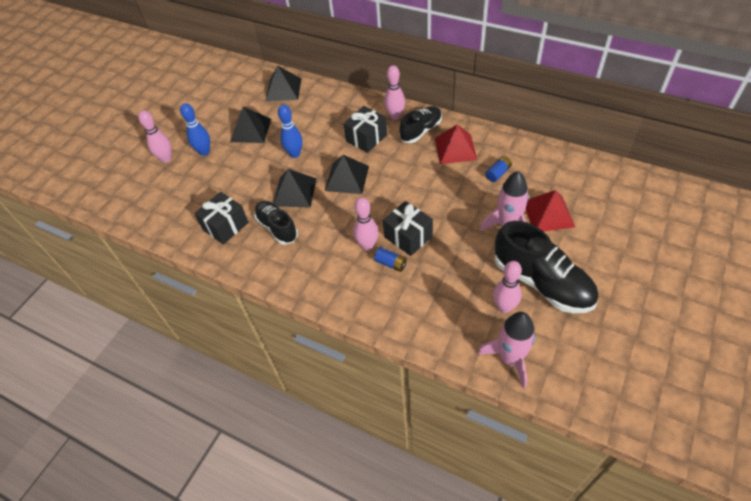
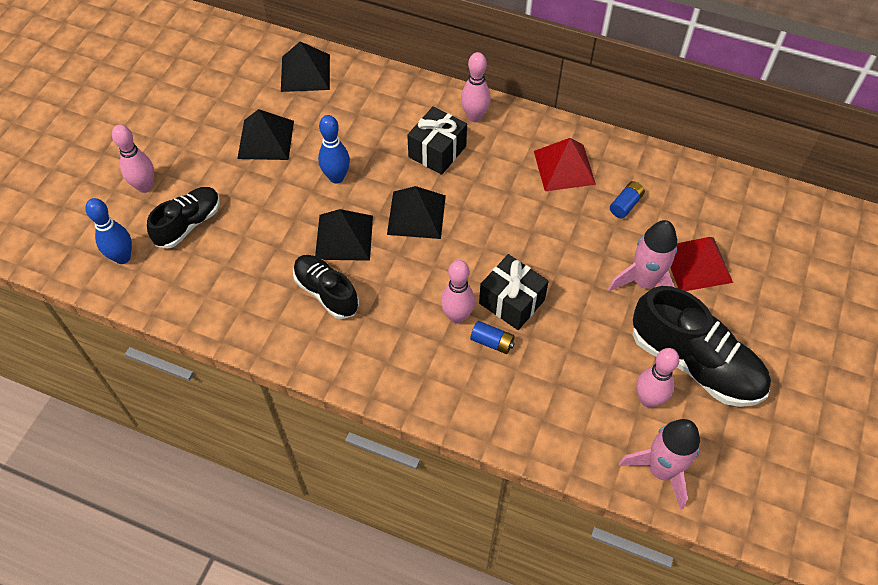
camera: 10 degrees left, 5 degrees up
blue bowling pin [180,103,210,156] -> blue bowling pin moved to [85,198,132,264]
black gift [194,192,249,245] -> none
black shoe [400,106,442,143] -> black shoe moved to [147,187,220,249]

